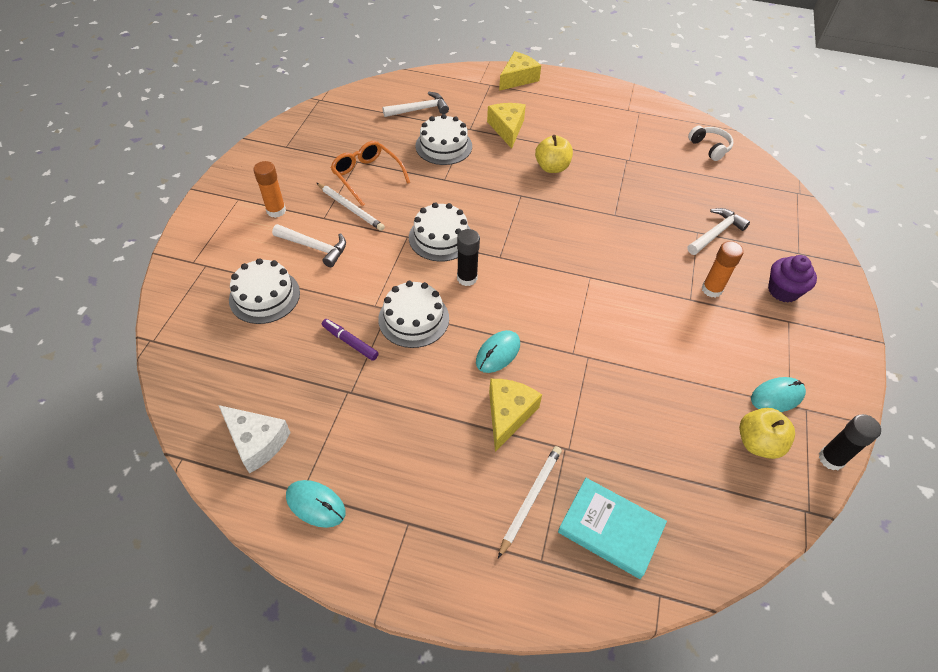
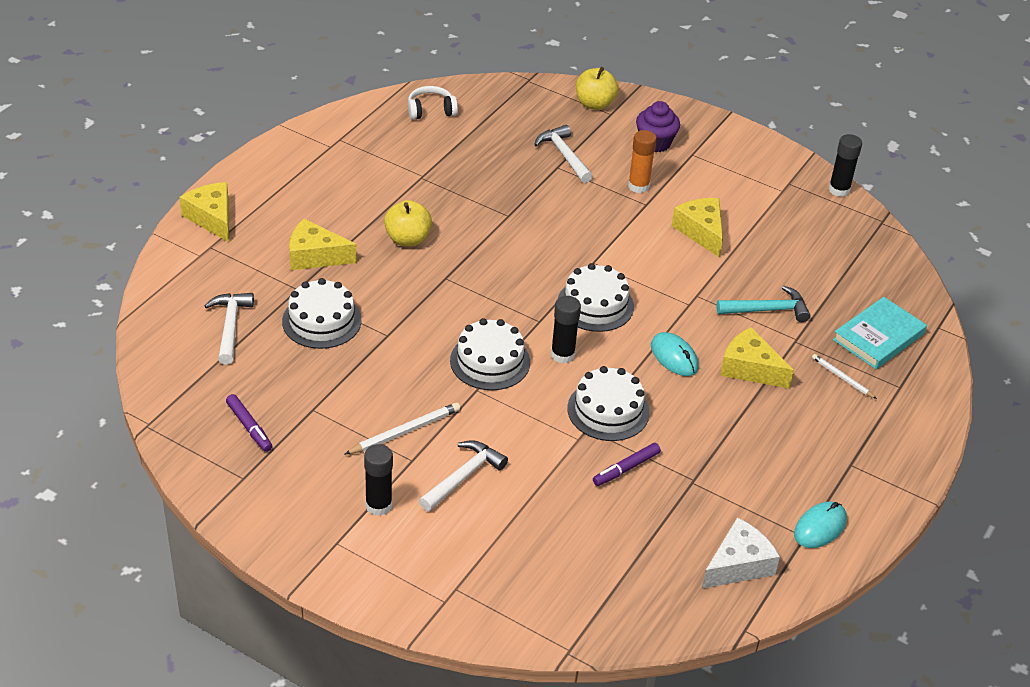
camera: 75 degrees left, 10 degrees down
white cake [229,258,300,324] -> white cake moved to [557,263,634,332]
orange glue stick [253,161,286,218] -> black glue stick [364,444,393,516]
orange glasses [331,141,410,206] -> none
white pencil [498,446,562,558] -> white pencil [812,354,877,399], size x0.64
yellow apple [739,408,795,459] -> yellow apple moved to [576,67,618,110]
turquoise mouse [751,377,806,412] -> none
none -> purple marker [226,394,272,452]
none -> yellow cheese [672,198,723,258]
none -> turquoise hammer [716,286,810,322]

